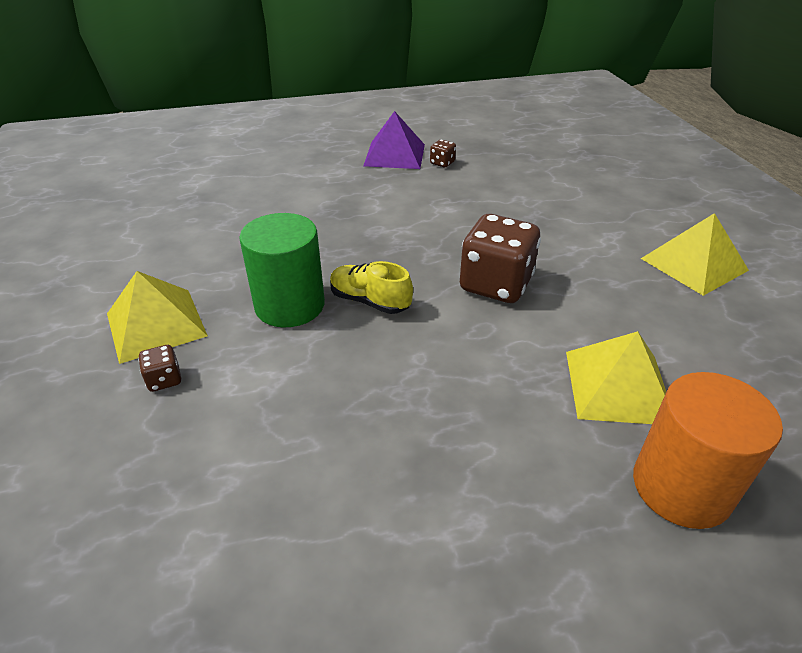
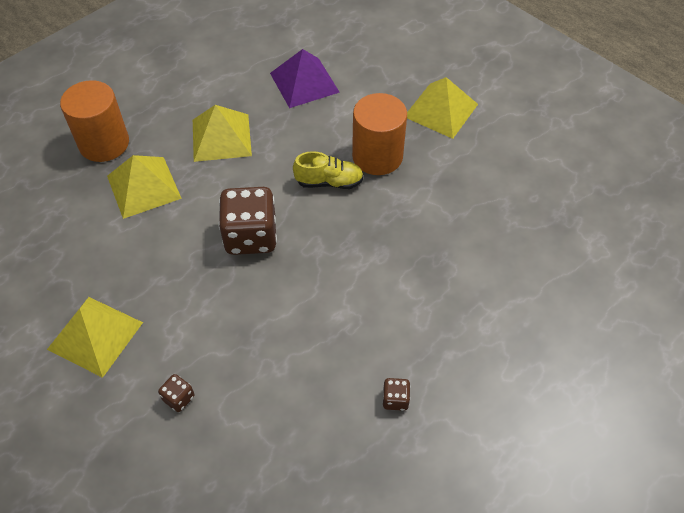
camera: 150 degrees right, 15 degrees up
brown dice [138,345,181,392] -> brown dice moved to [158,374,195,412]
green cylinder [239,213,325,327] -> orange cylinder [352,93,407,175]
purple pyramid [363,111,425,169] -> purple pyramid moved to [270,49,340,108]
none -> yellow pyramid [193,105,252,162]

